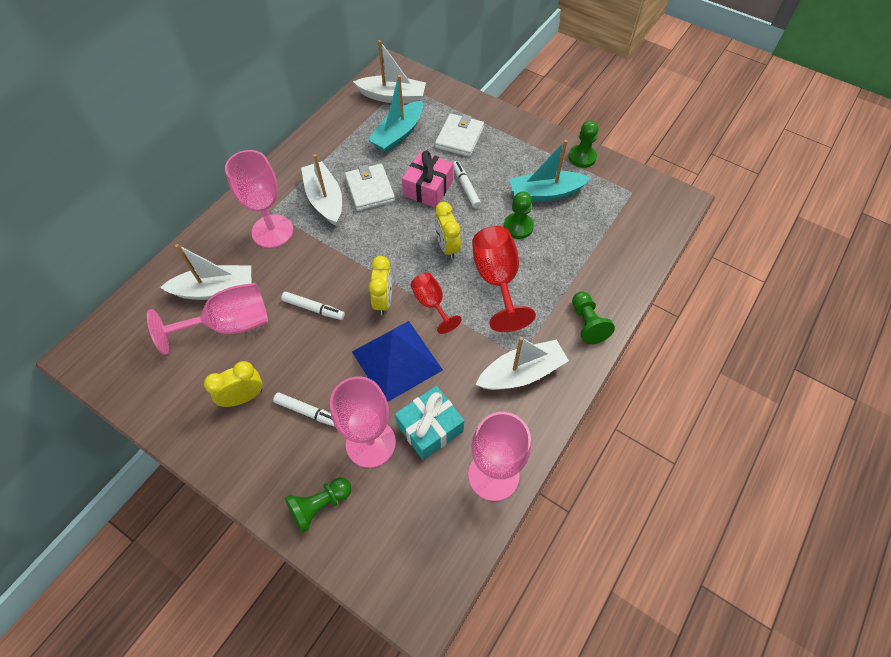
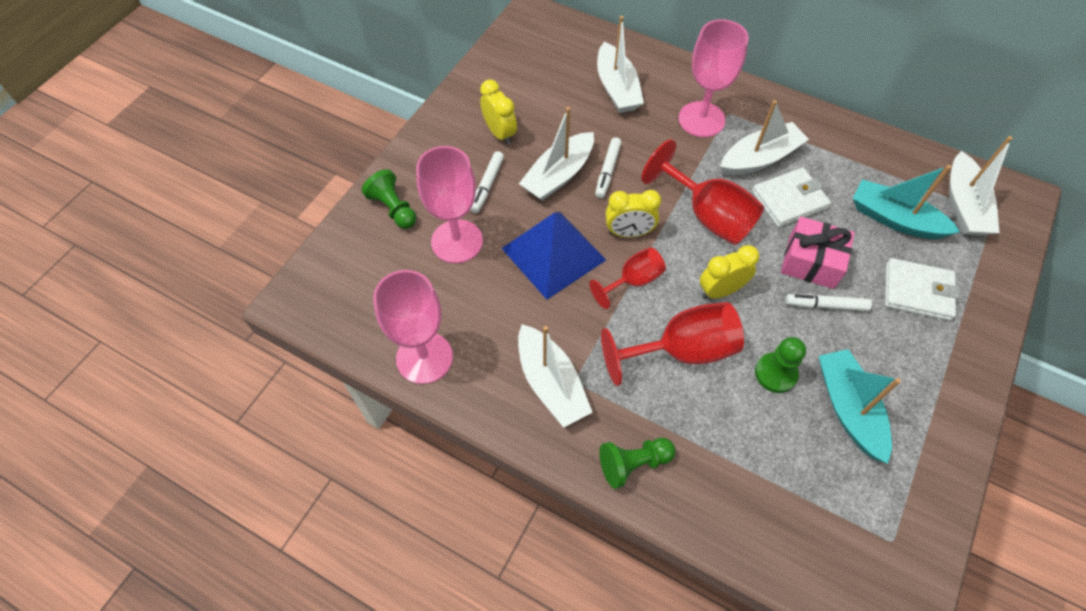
camera: 85 degrees right, 0 degrees up
pink goblet [147,283,268,355] -> none
turquoise gift [395,386,464,460] -> none
white marker [453,161,481,208] -> white marker turned 150 degrees counterclockwise [786,294,872,311]
green pawn [568,120,598,168] -> none
none -> white boat [519,107,594,201]
none -> red goblet [641,139,764,245]

